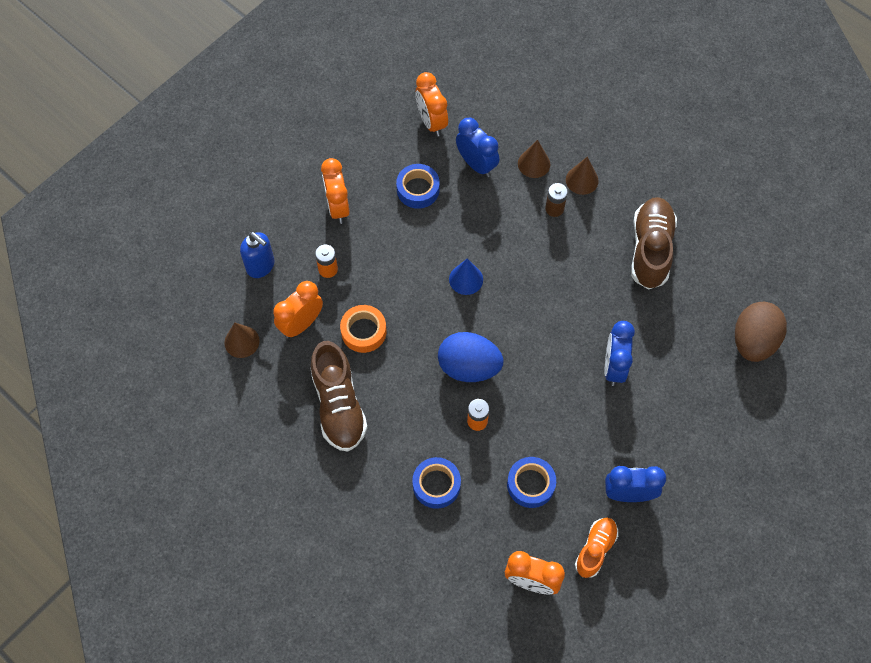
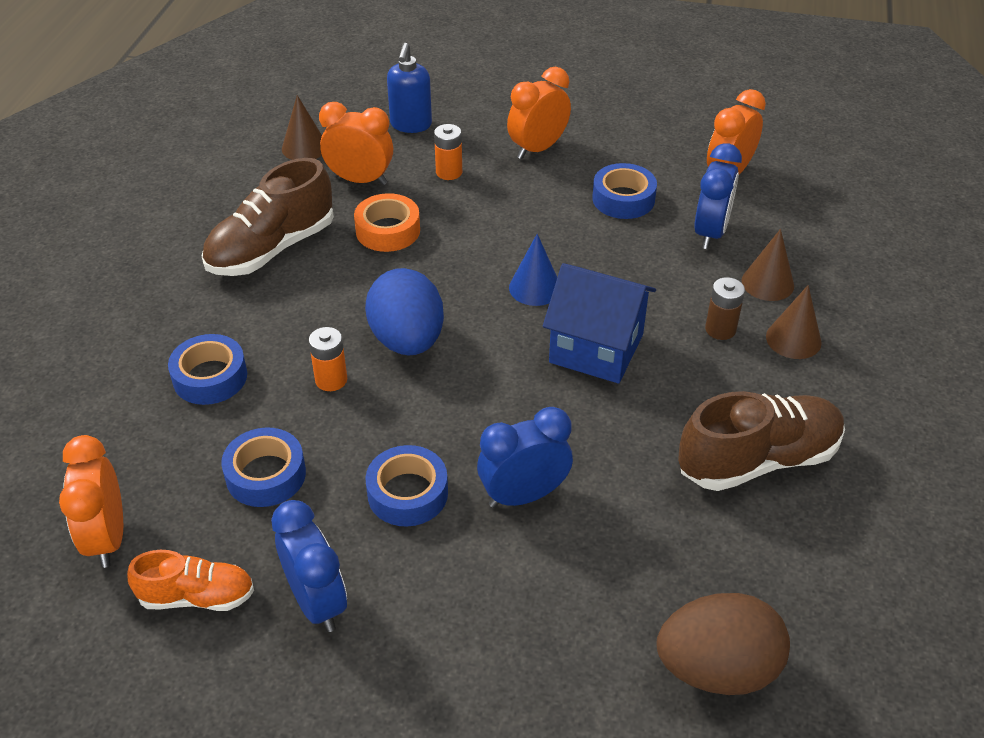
camera: 60 degrees right, 20 degrees down
none -> blue tape [365,445,448,527]
none -> blue house [543,263,656,384]

